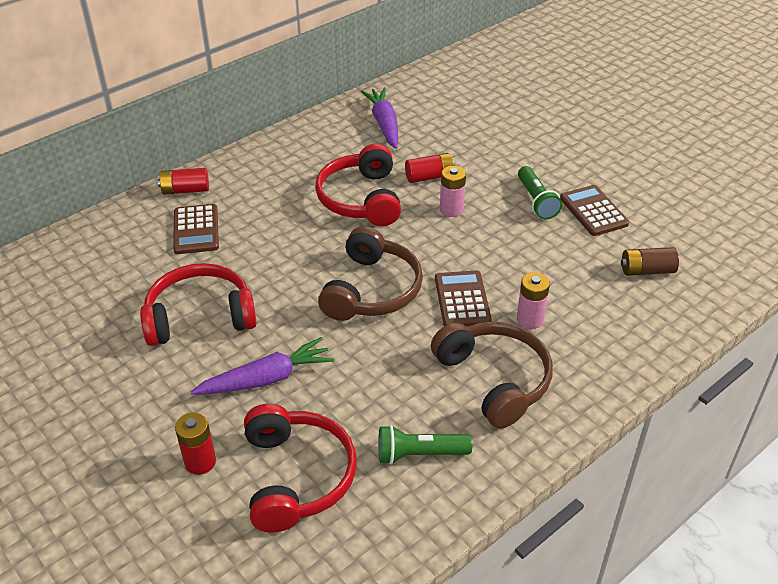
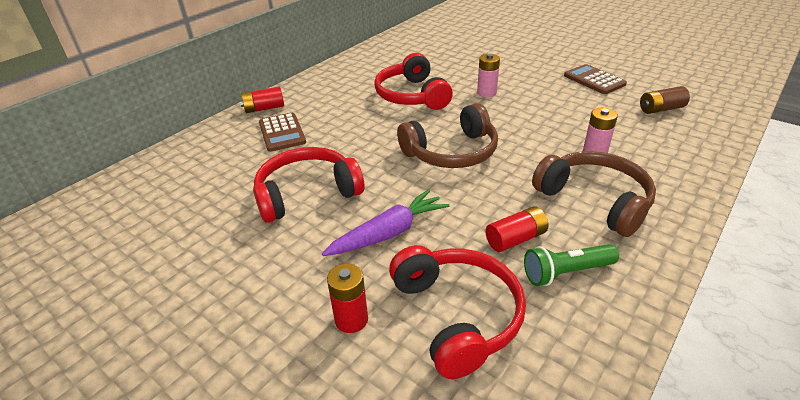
camera: 10 degrees left, 5 degrees down
brown headphones [318,226,423,321] -> brown headphones turned 60 degrees clockwise [397,103,498,168]
purple carrot [361,87,398,149] -> none
red battery [405,153,455,183] -> red battery moved to [485,206,548,252]
brown calculator [435,270,492,327] -> none
green flashlight [518,166,562,220] -> none

